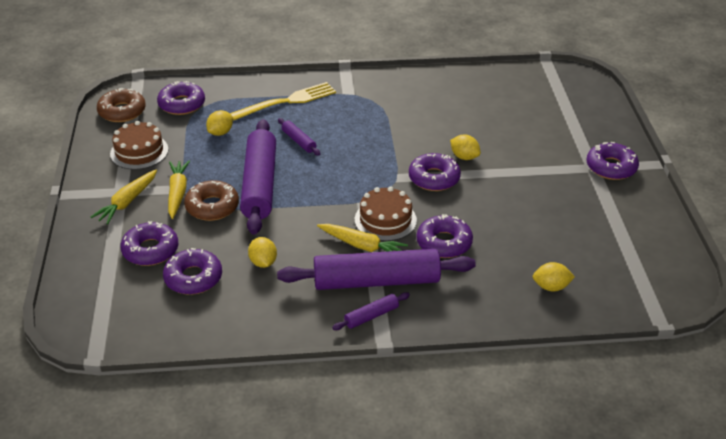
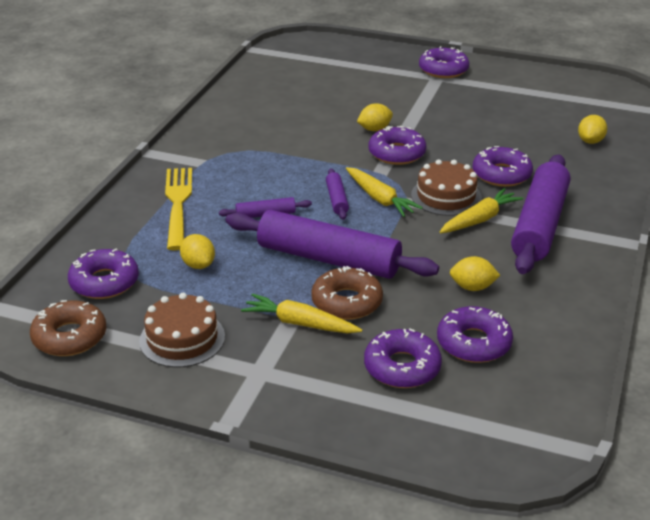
camera: 65 degrees left, 5 degrees down
yellow carrot [91,169,157,224] -> yellow carrot moved to [346,167,423,217]
purple rolling pin [332,292,410,330] -> purple rolling pin moved to [326,168,349,220]

